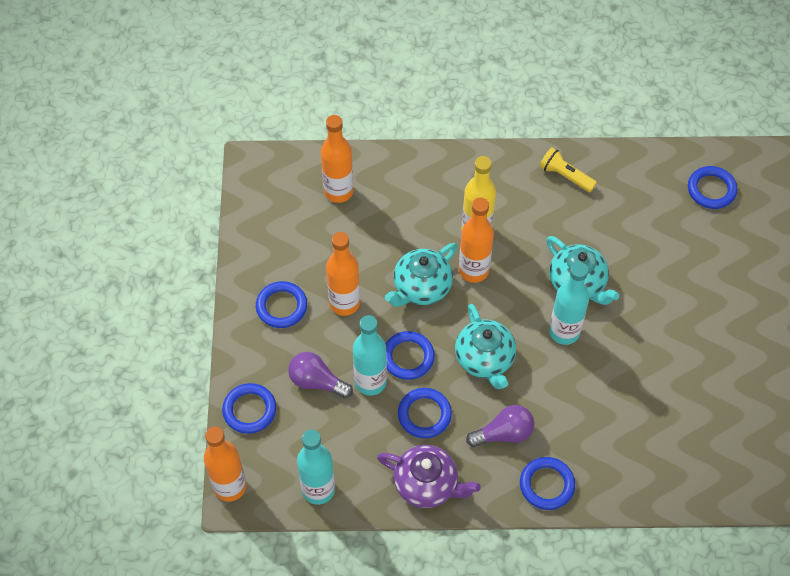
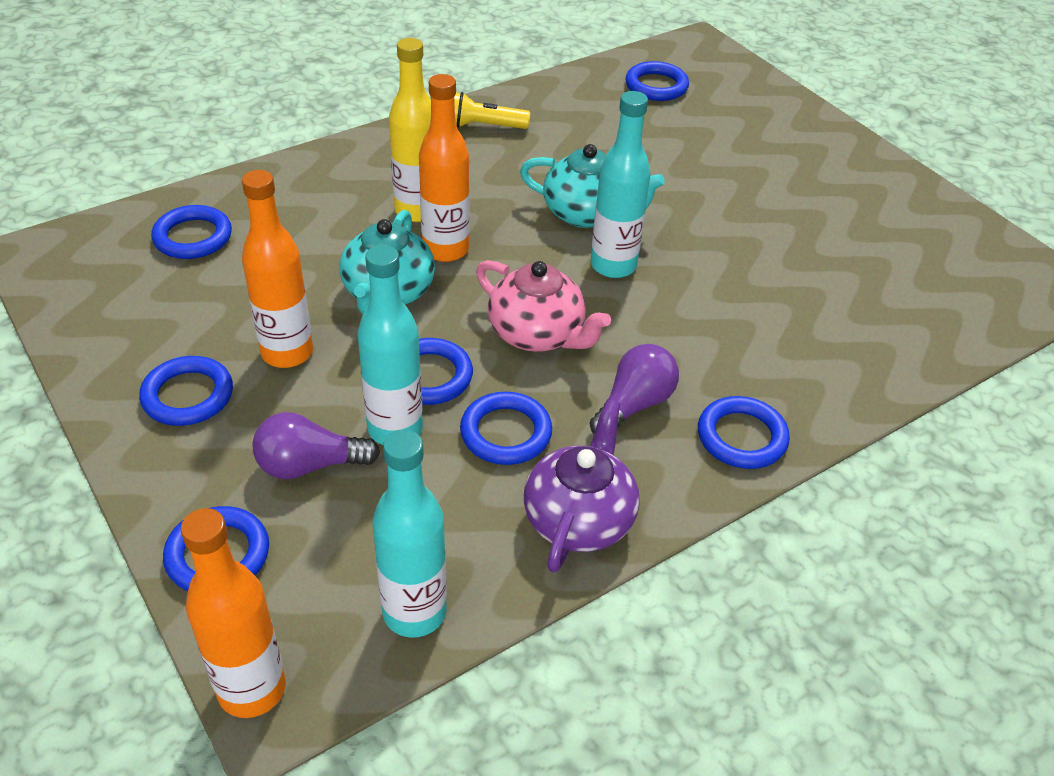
camera: 35 degrees left, 15 degrees down
orange bottle [321,115,353,203] -> blue ring [151,205,232,259]
purple teapot [377,445,481,508] -> purple teapot turned 60 degrees counterclockwise [524,399,640,573]
turquoise teapot [455,304,516,389] -> pink teapot [476,260,611,352]

